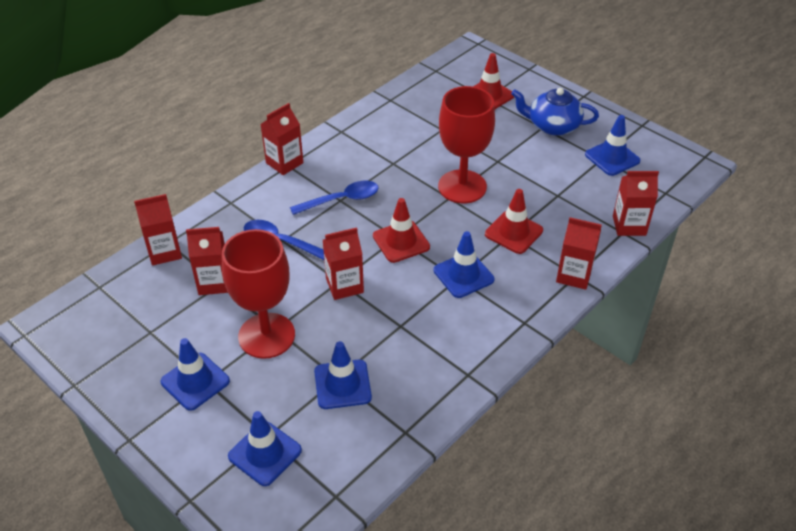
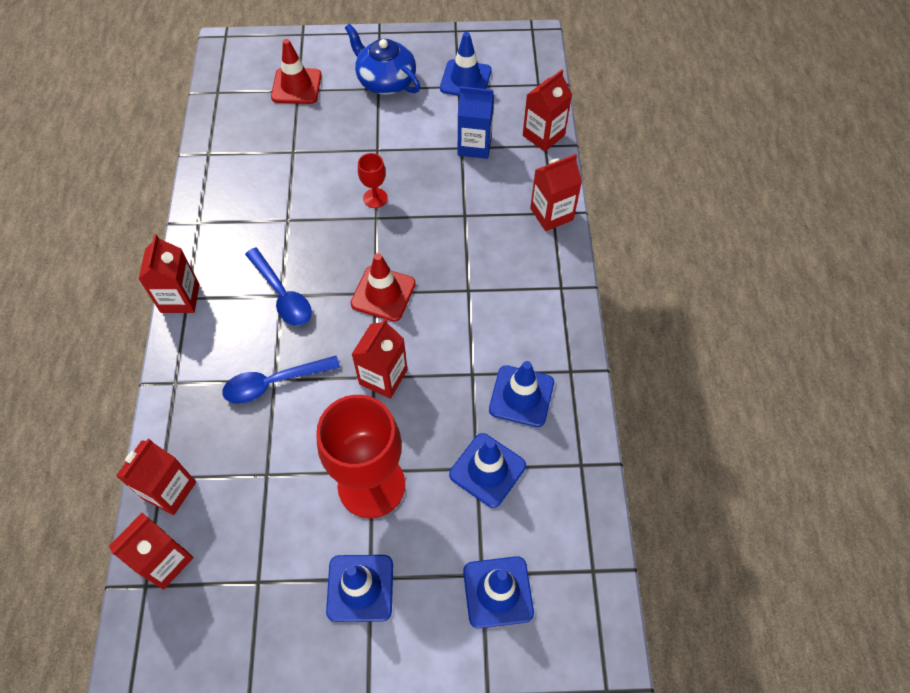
camera: 45 degrees left, 15 degrees up
red carton [186,227,228,295] -> red carton moved to [108,513,193,590]
blue spoon [290,181,379,215] -> blue spoon turned 120 degrees clockwise [245,247,312,326]
blue traffic cone [433,231,494,298] -> blue traffic cone moved to [489,361,554,427]
red goblet [438,86,495,203] -> red goblet [358,153,388,208], size x0.44
red traffic cone [485,189,543,254] -> none
blue teapot [511,88,599,136] -> blue teapot turned 75 degrees clockwise [345,24,420,95]
none -> blue carton [458,86,494,159]

